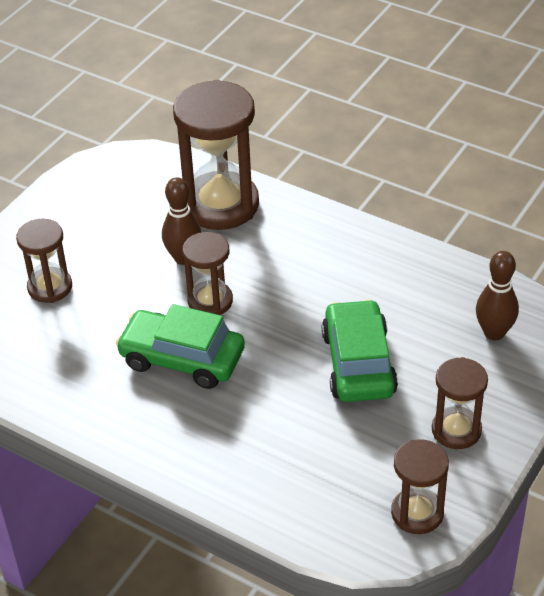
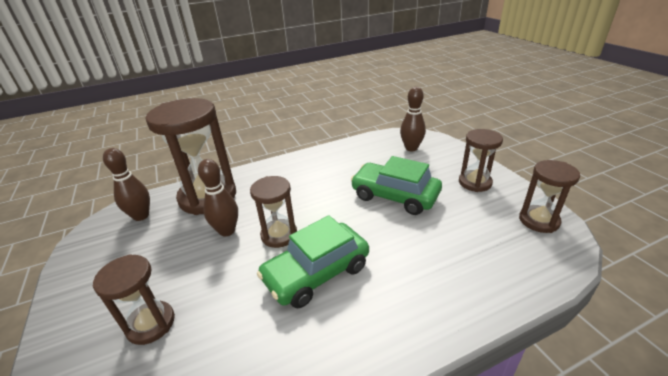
camera: 55 degrees left, 10 degrees down
none -> brown bowling pin [103,148,150,221]

